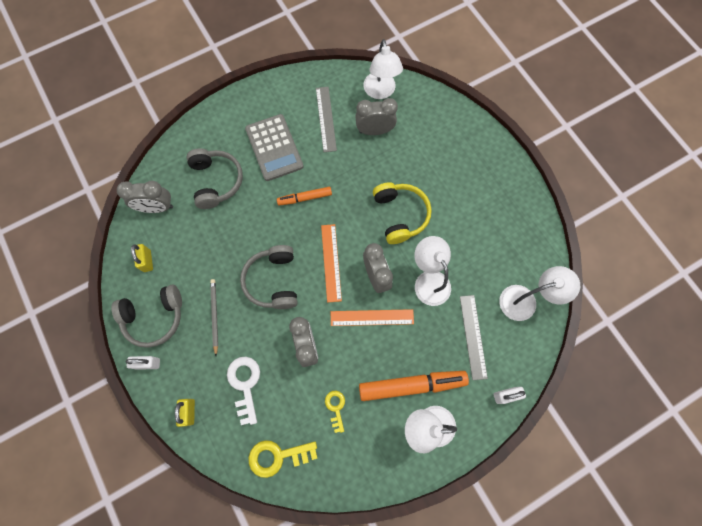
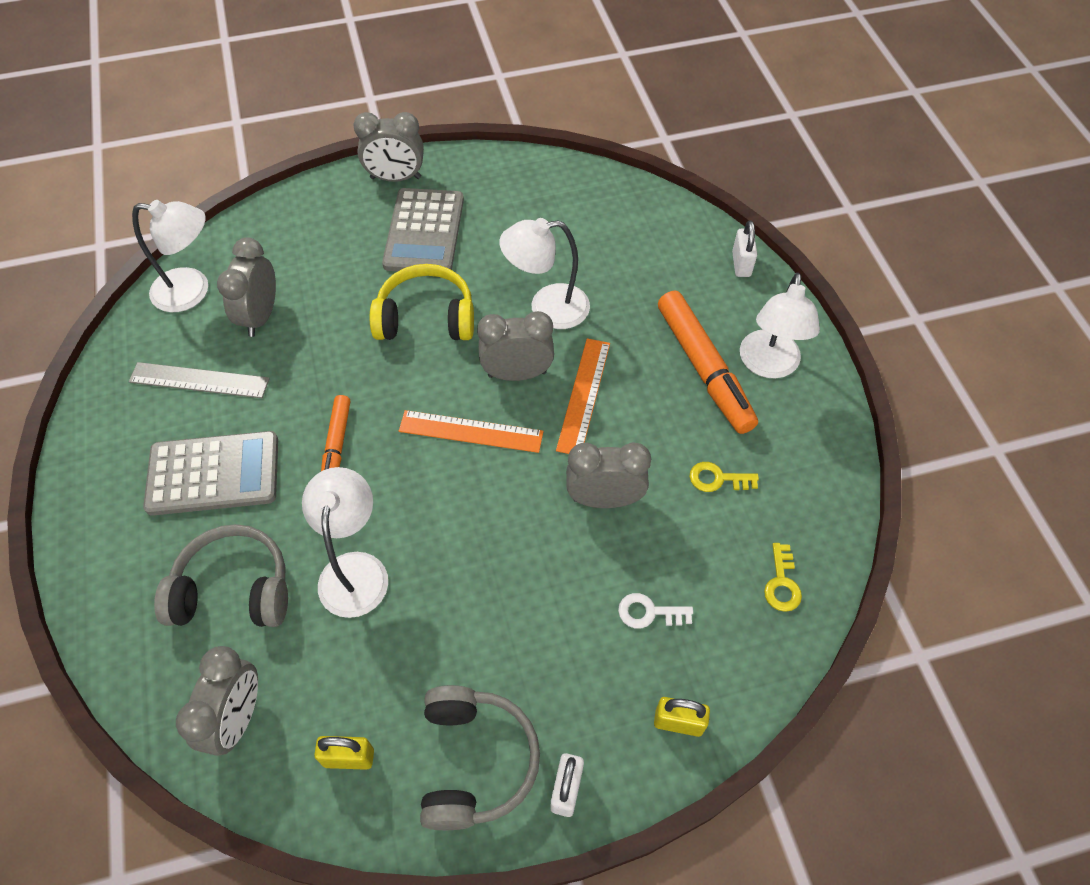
camera: 75 degrees left, 15 degrees down
grey pencil [210,279,218,356] -> none
white key [227,357,260,425] -> white key [618,593,693,629], size x0.60
grey headphones [240,245,298,309] -> none
yellow key [249,440,317,478] -> yellow key [764,543,802,612], size x0.60
orange marker [359,371,469,401] -> orange marker turned 150 degrees clockwise [658,290,758,434]
grey ruler [460,295,488,380] -> none
white lamp [499,266,580,321] -> white lamp moved to [302,467,388,618]
none -> grey clock [353,112,424,182]
none -> grey calculator [382,188,464,271]

